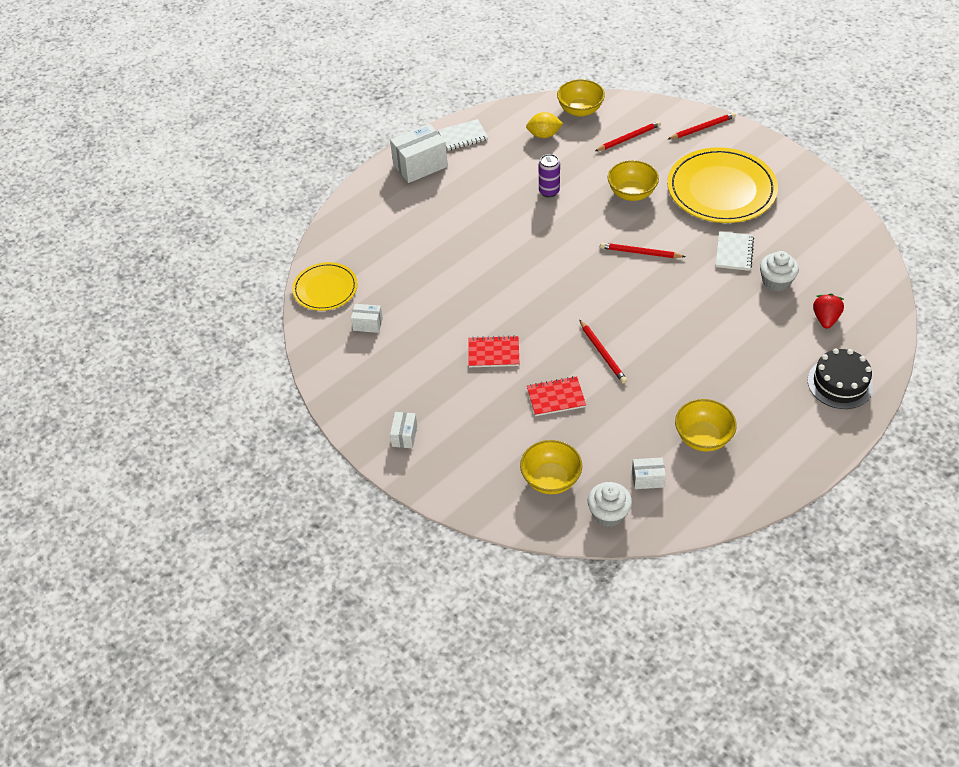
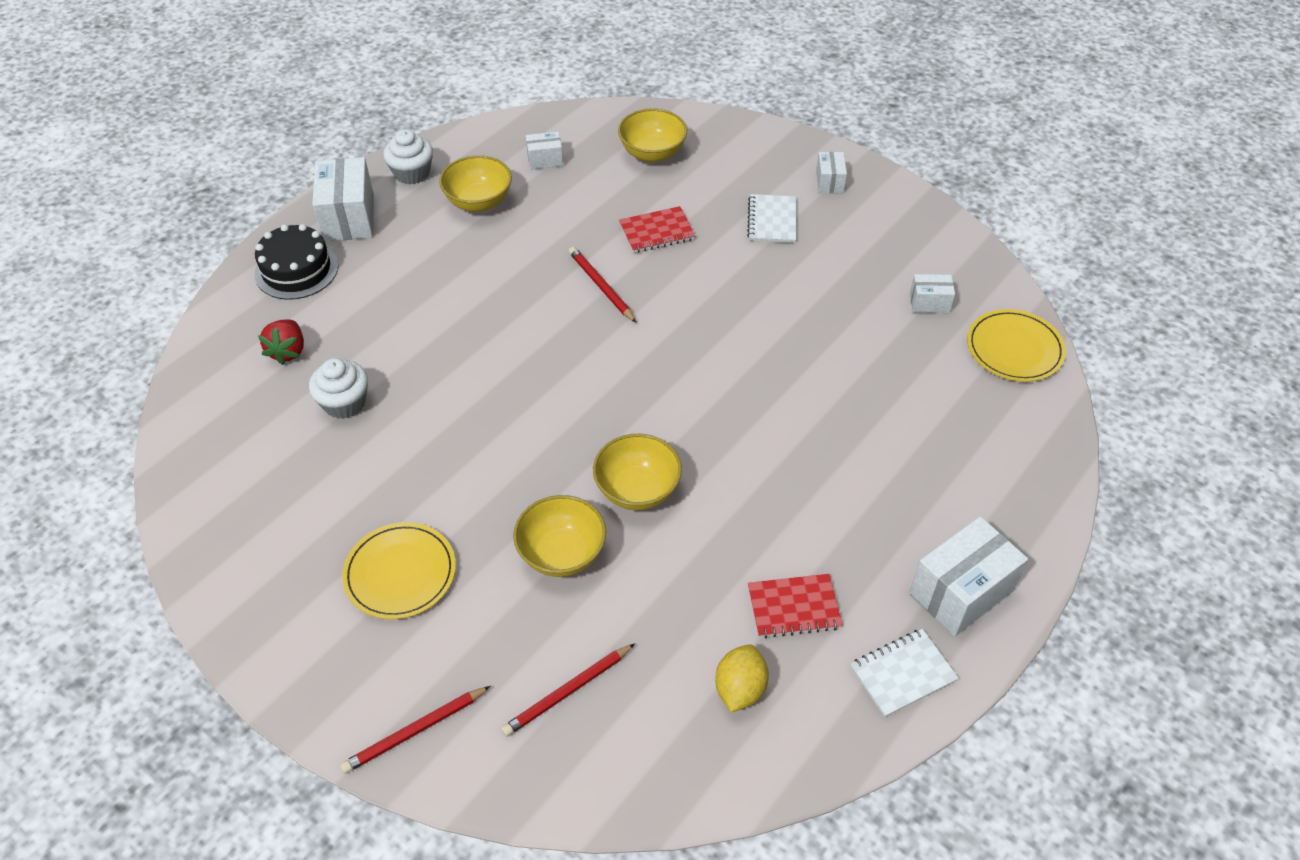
camera: 170 degrees right, 0 degrees up
red notebook [468,336,519,367] -> red notebook moved to [748,574,843,638]
yellow lemon [526,112,563,138] -> yellow lemon turned 60 degrees counterclockwise [715,645,769,712]
purple can [539,154,560,197] -> none
yellow bowl [557,79,605,117] -> yellow bowl moved to [593,434,682,510]
white cupcake [588,482,632,527] -> white cupcake moved to [383,129,433,184]
red pencil [600,243,686,258] -> none
yellow plate [667,147,778,223] -> yellow plate [342,522,456,619], size x0.57
white notebook [716,231,754,271] -> white notebook moved to [747,194,796,243]
none -> white box [312,157,374,242]

